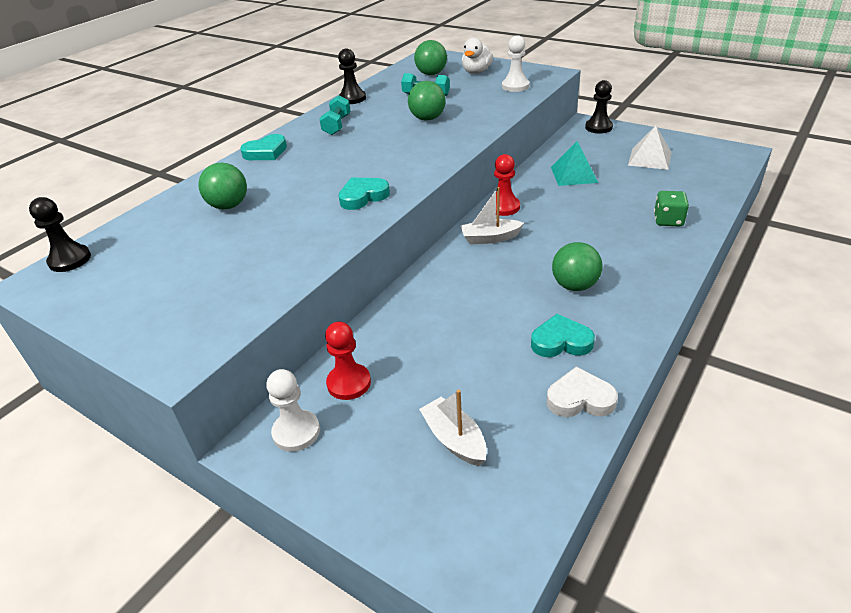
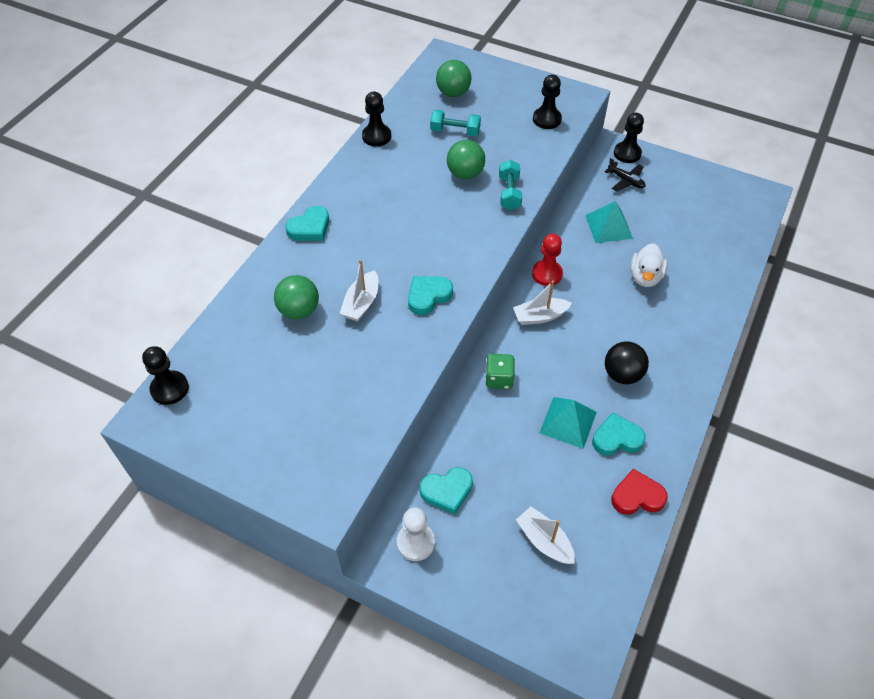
camera: 10 degrees left, 15 degrees up
turquoise dumbbell [319,96,351,135] -> turquoise dumbbell moved to [499,160,522,210]
red pawn [325,322,371,400] -> turquoise heart [420,467,473,514]
white duck [462,38,493,74] -> white duck moved to [630,243,668,287]
white pawn [502,35,530,92] -> black pawn [533,75,562,129]
white heart [547,367,618,417] -> red heart [611,469,668,515]
green ball [552,242,602,291] -> black ball [605,341,649,384]
white pyramid [628,125,672,170] -> none
green dice [654,191,689,226] -> green dice moved to [485,354,515,389]
none -> white boat [339,259,379,322]
none -> turquoise pyramid [539,397,597,449]
none -> black plane [605,158,645,191]

